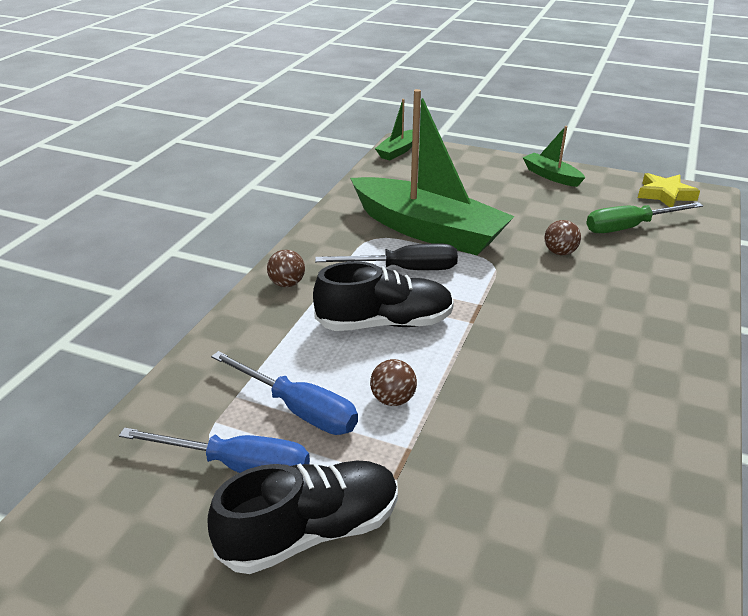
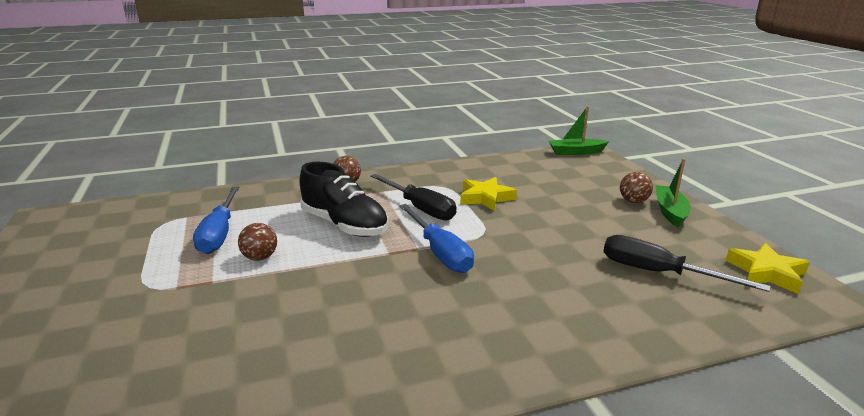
camera: 50 degrees right, 10 degrees down
blue screwdriver [119,428,310,473] -> blue screwdriver moved to [399,204,474,273]
black shoe [207,461,398,574] -> none
green boat [350,89,515,255] -> yellow star [460,177,517,211]
brown ball [544,220,581,255] -> brown ball moved to [620,172,653,203]
green screwdriver [586,202,703,233] -> black screwdriver [604,235,771,292]

